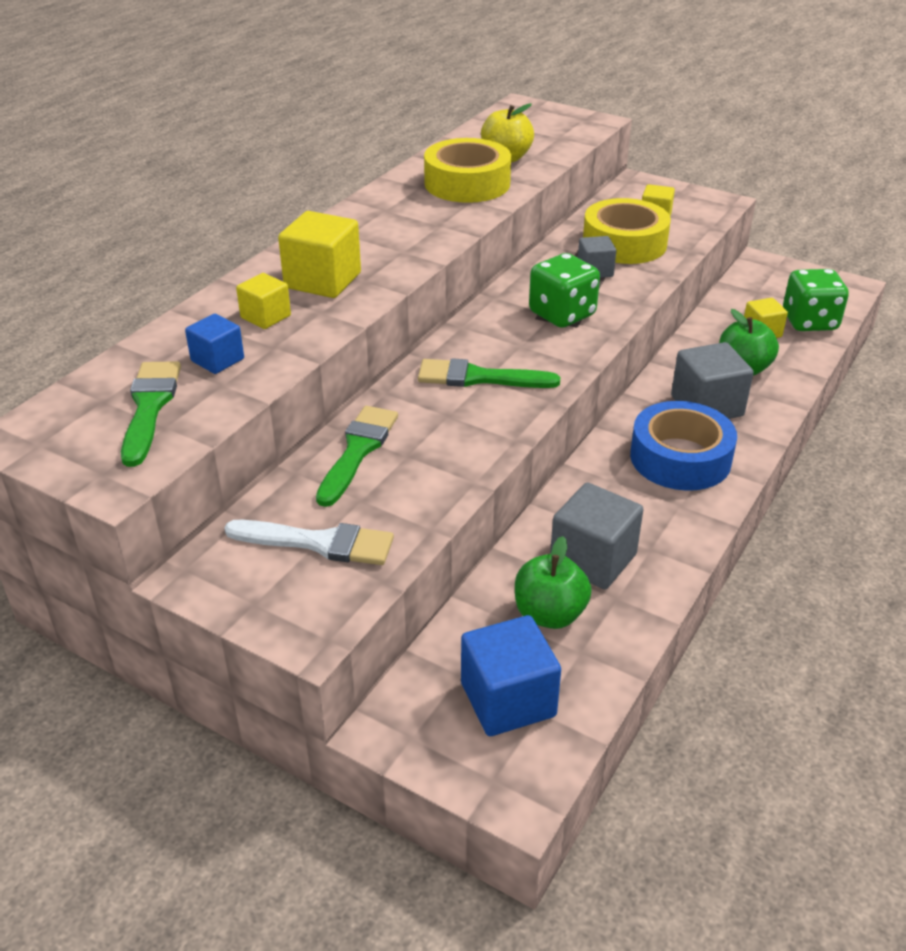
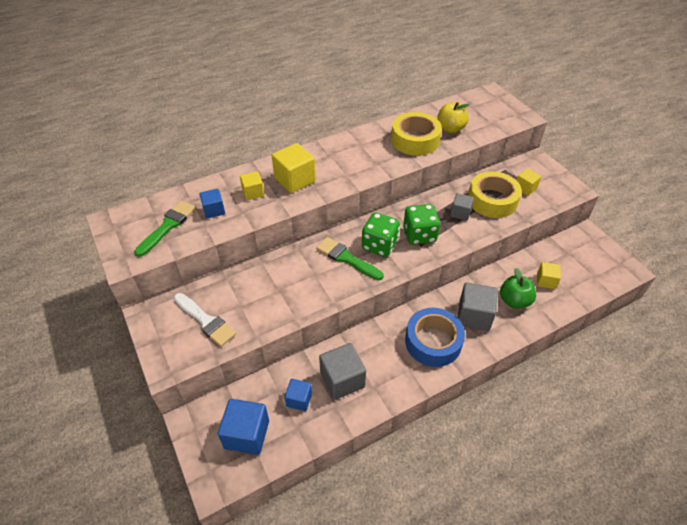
camera: 30 degrees right, 10 degrees up
green brush [316,406,398,507] -> none
green apple [515,536,592,629] -> blue cube [285,379,312,411]
green dice [783,269,849,331] -> green dice moved to [362,212,400,257]

